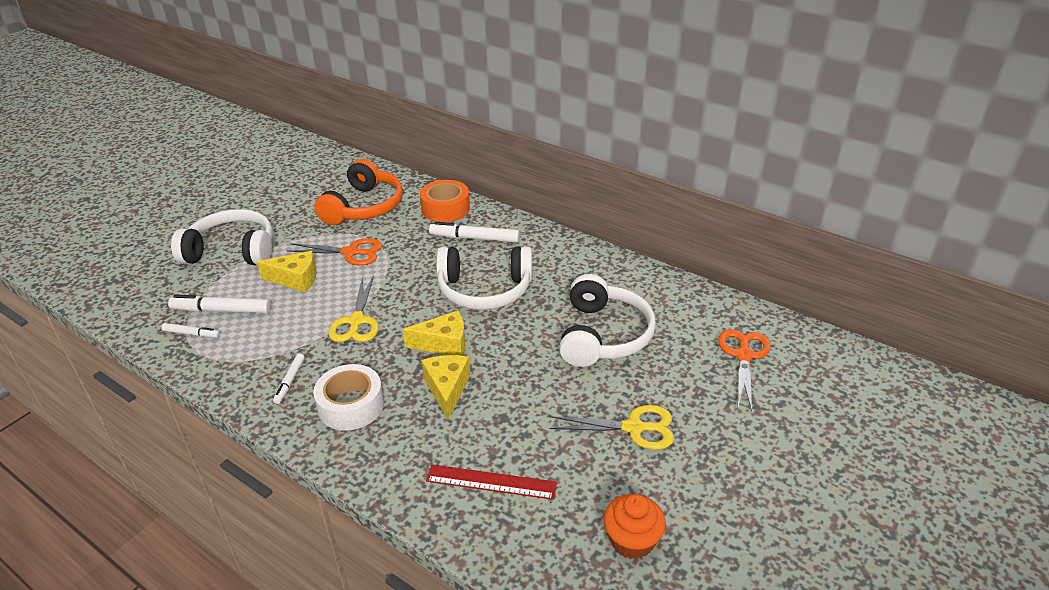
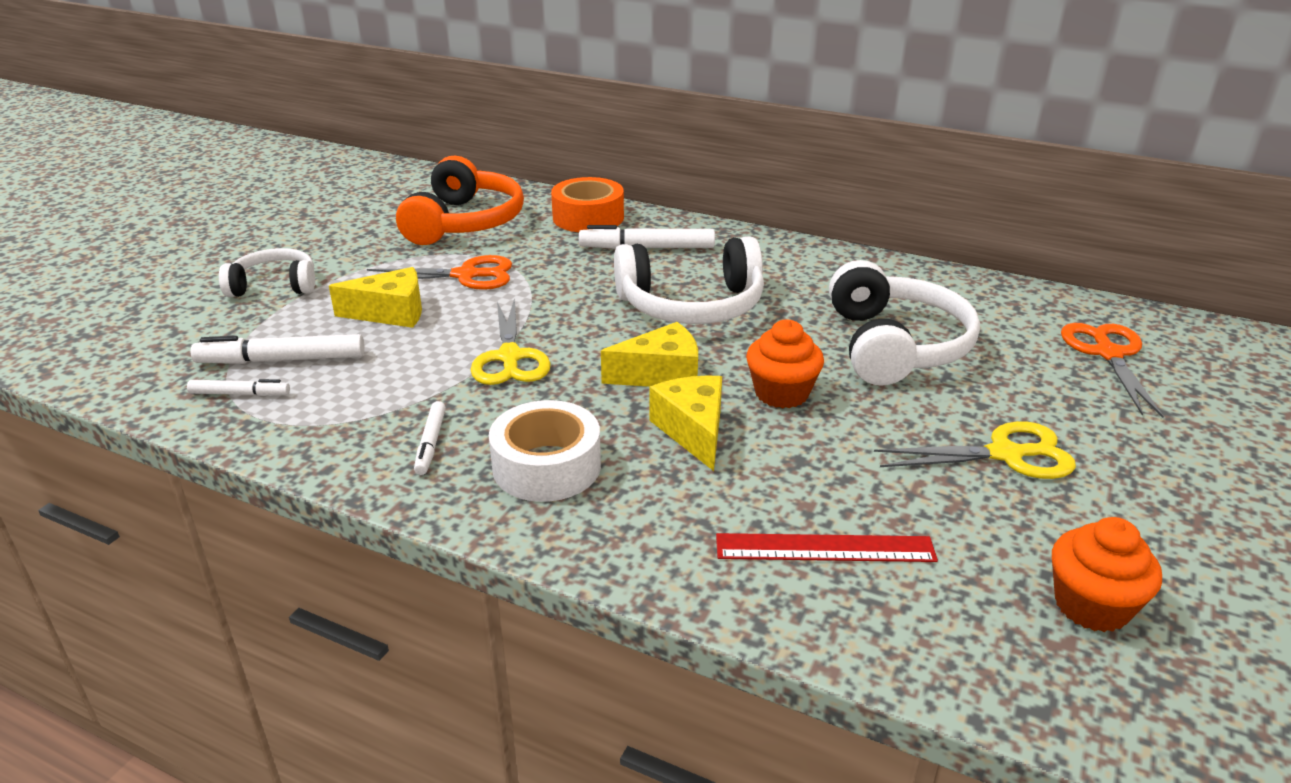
camera: 10 degrees left, 5 degrees down
white headphones [171,209,273,265] -> white headphones [219,248,315,297], size x0.61
none -> orange cupcake [746,320,824,408]

